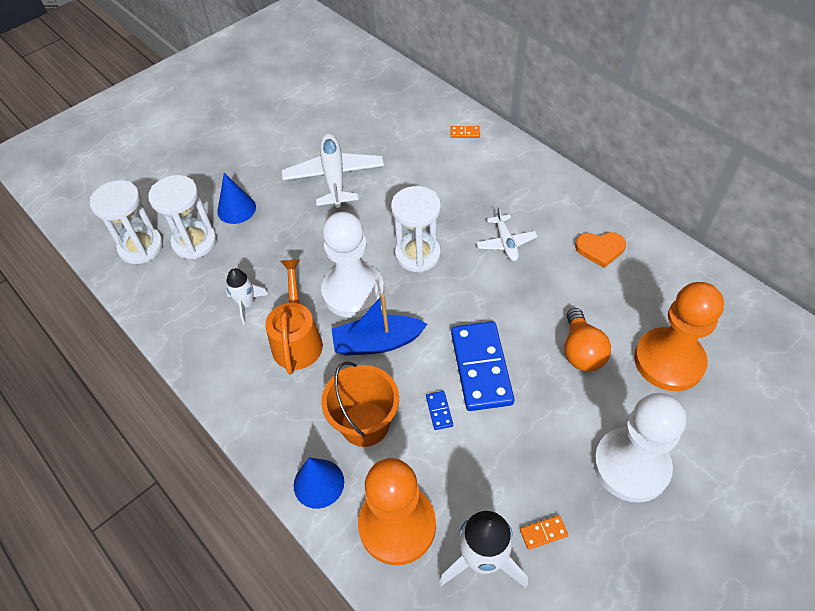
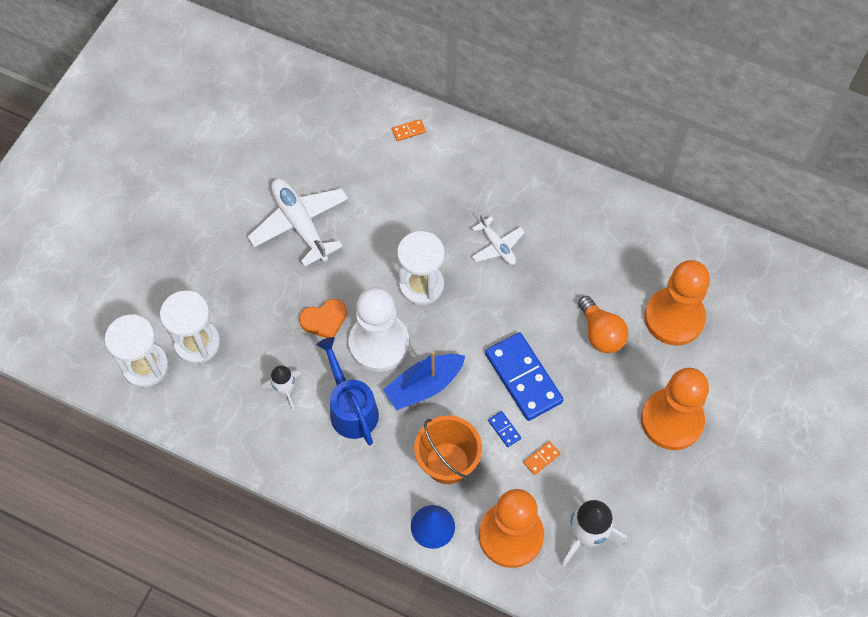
camera: 25 degrees left, 10 degrees up
blue cone [217,173,256,224] -> none
orange watering can [265,260,323,374] -> blue watering can [317,337,379,445]
orange domino [520,515,568,550] -> orange domino moved to [523,441,561,475]
orange heart [575,232,626,268] -> orange heart moved to [299,299,347,338]
white pawn [594,393,686,503] -> orange pawn [641,368,709,450]

